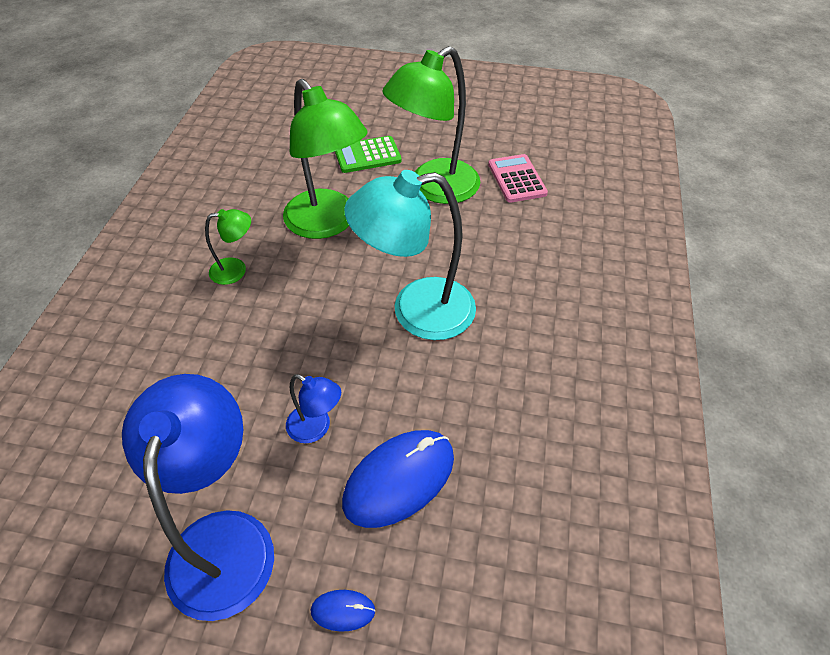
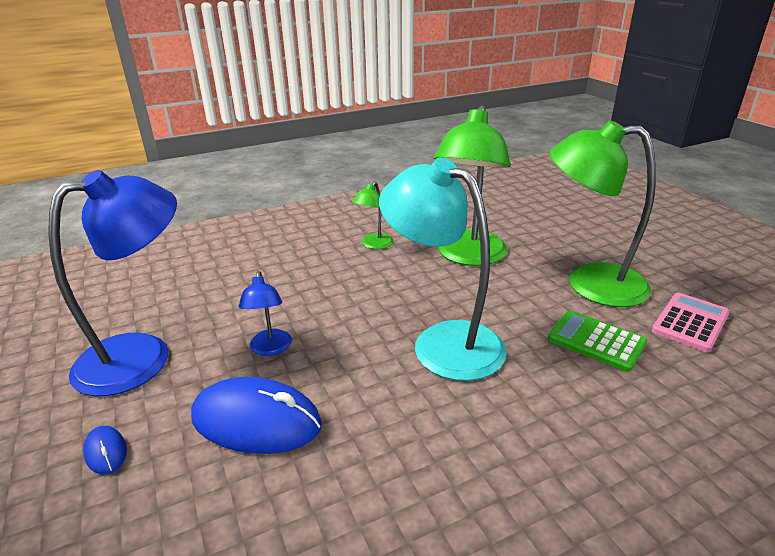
camera: 55 degrees right, 20 degrees down
green lamp [205,209,251,285] -> green lamp turned 75 degrees clockwise [352,181,393,249]
green calculator [335,136,402,173] -> green calculator moved to [547,311,647,372]

